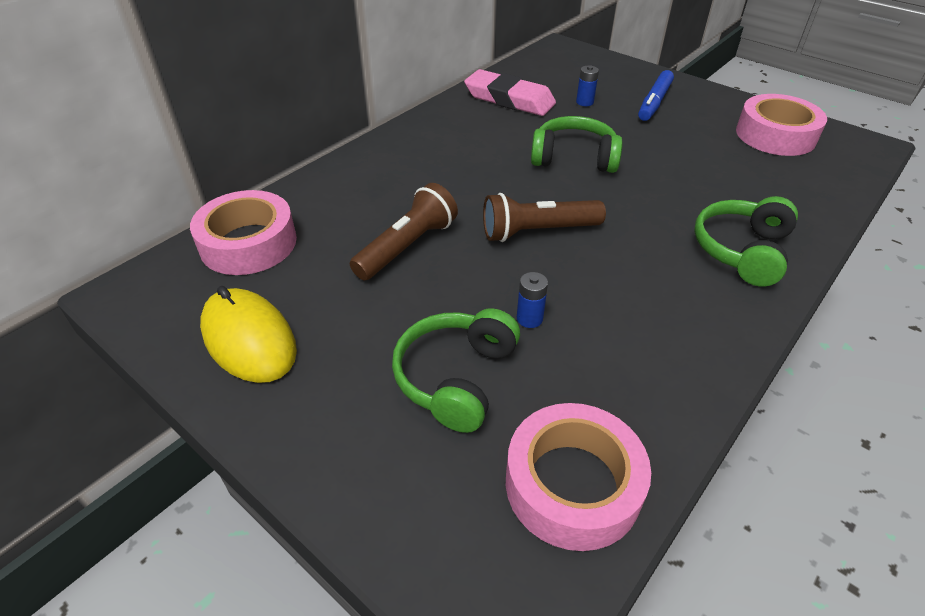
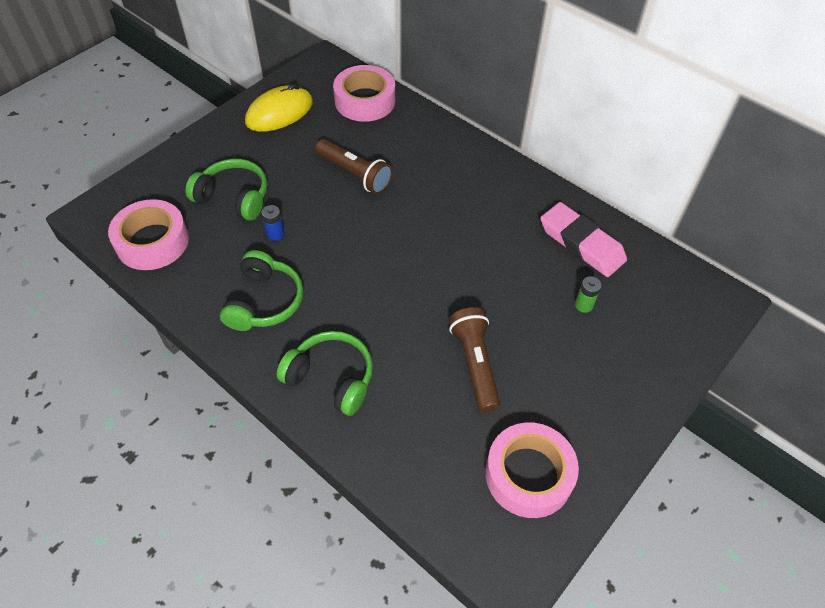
camera: 90 degrees right, 10 degrees up
pink eraser [464,69,556,116] -> pink eraser turned 75 degrees counterclockwise [540,202,627,277]
brown flashlight [483,193,606,242] -> brown flashlight moved to [449,307,500,413]
green headphones [531,116,623,173] -> green headphones moved to [220,250,303,331]
blue battery [576,65,599,106] -> green battery [575,276,601,313]
blue marker [638,70,674,121] -> none

